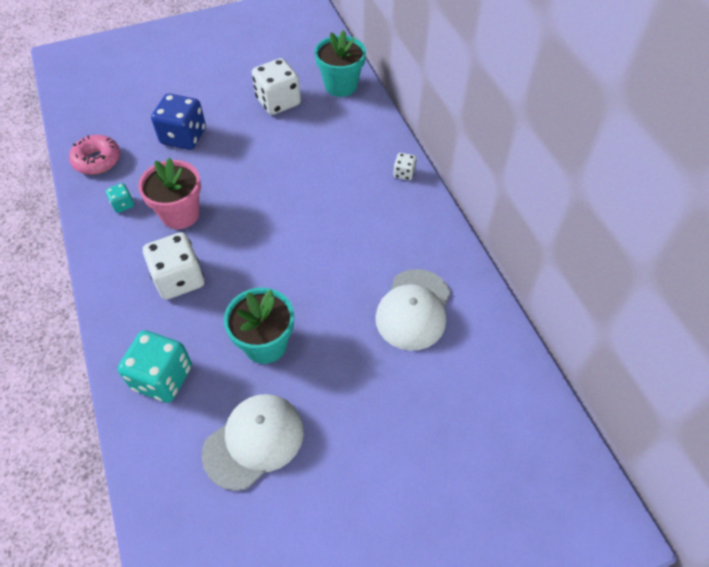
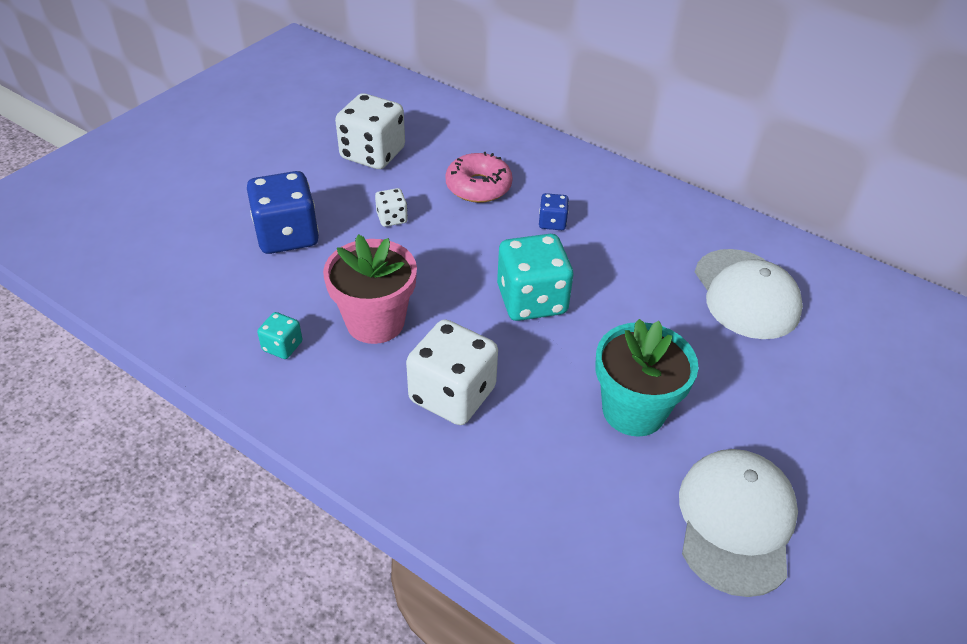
camera: 35 degrees left, 10 degrees down
pink donut [69,135,120,175] -> pink donut moved to [445,152,513,203]
turquoise dice [118,330,192,403] -> turquoise dice moved to [497,234,573,321]
turquoise flower pot [314,30,366,97] -> none
white dice [393,153,416,180] -> white dice moved to [375,188,408,227]
none -> blue dice [539,193,569,230]

